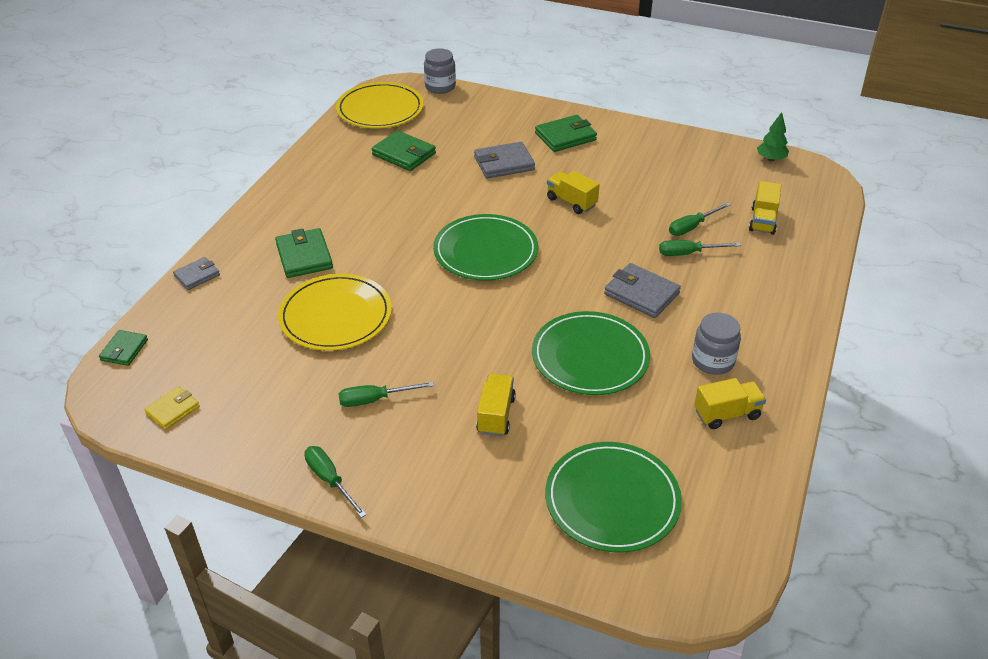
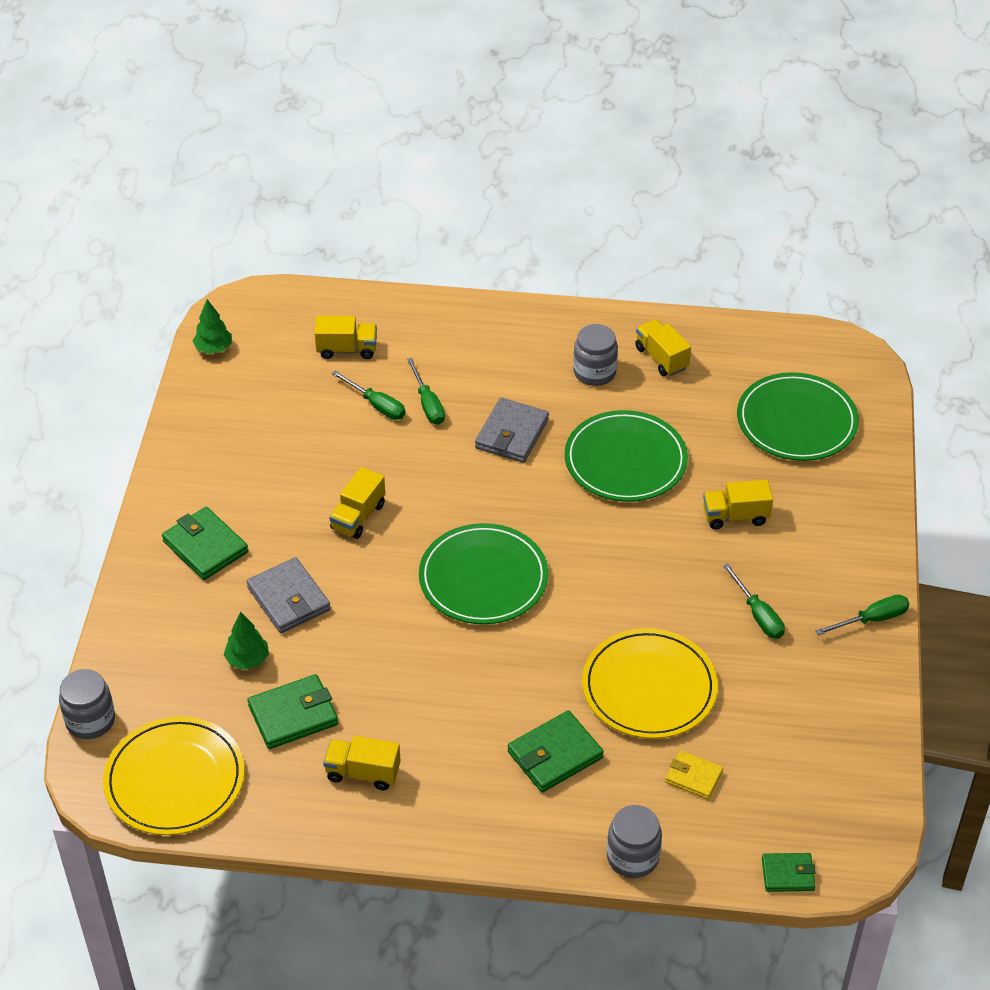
camera: 105 degrees left, 5 degrees up
yellow wallet [144,386,200,430] -> yellow wallet moved to [665,750,723,799]
grey wallet [173,257,220,290] -> grey jar [607,805,662,878]
green screwdriver [304,446,367,518] -> green screwdriver turned 150 degrees counterclockwise [815,595,909,635]
green wallet [372,131,436,171] -> green wallet turned 45 degrees clockwise [248,674,338,749]
none -> green tree [224,612,269,670]
none -> yellow truck [323,736,400,790]

